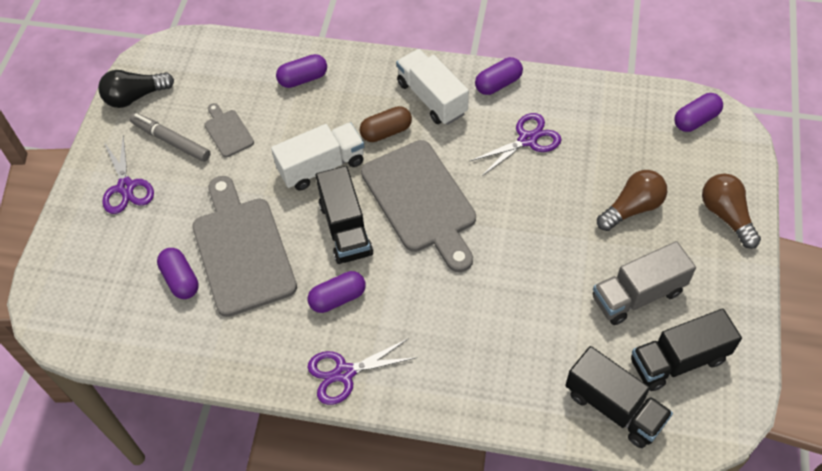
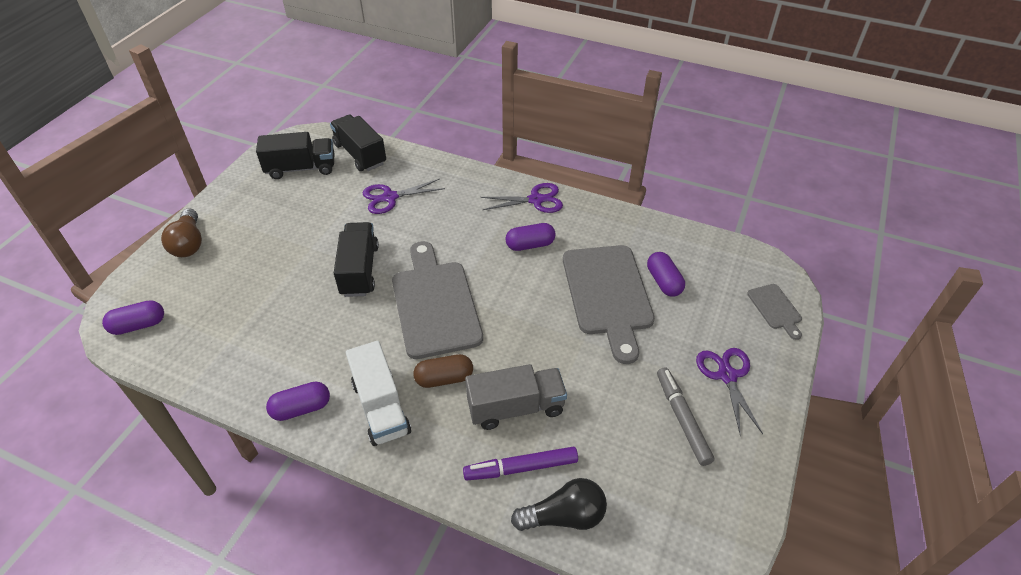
camera: 170 degrees left, 10 degrees down
black light bulb [98,70,174,108] -> black light bulb moved to [511,478,607,531]
grey marker [130,113,211,162] -> grey marker turned 150 degrees counterclockwise [657,367,714,466]
grey cutting board [204,103,254,157] -> grey cutting board moved to [747,284,802,340]
white truck [271,122,364,191] -> none
purple capsule [276,54,327,88] -> purple marker [463,447,578,481]
black truck [315,166,373,264] -> black truck moved to [334,222,379,297]
purple scissors [470,113,561,176] -> purple scissors moved to [363,179,445,214]
grey truck [593,241,696,325] -> grey truck moved to [465,364,567,430]
brown light bulb [597,170,667,231] -> none

